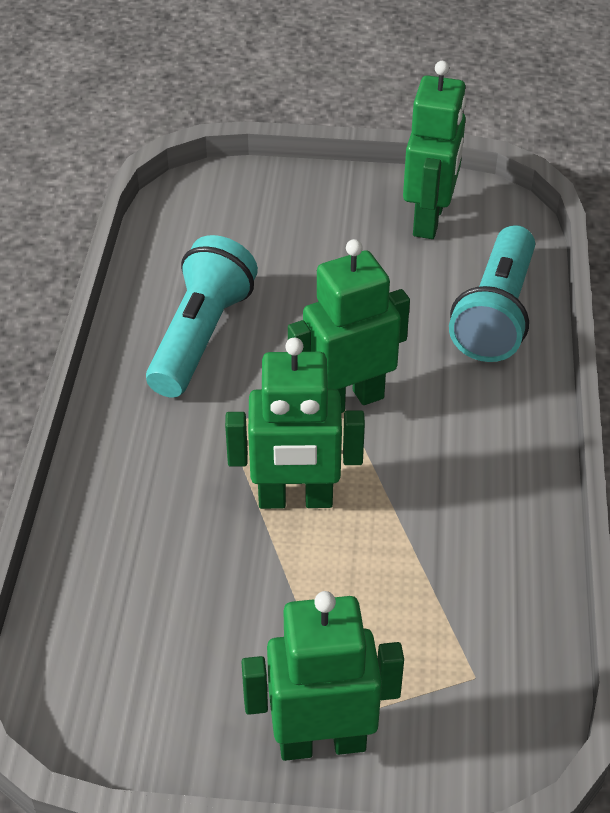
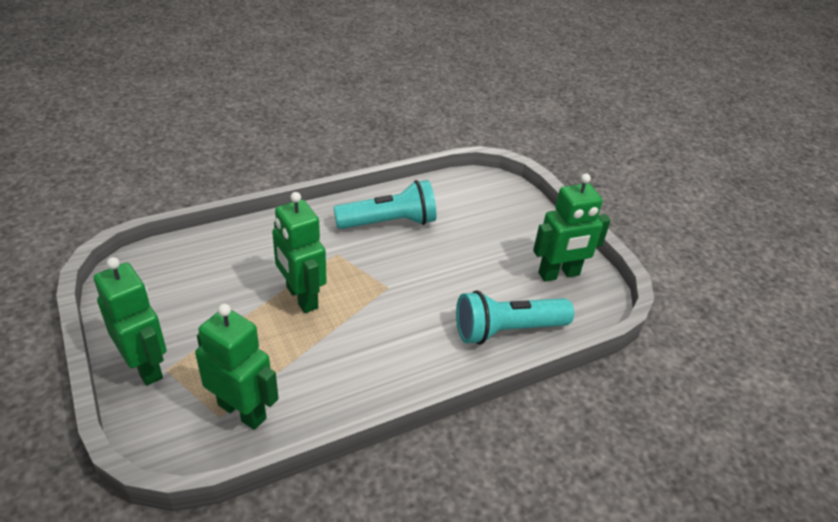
camera: 55 degrees right, 5 degrees down
green robot [288,239,410,413] -> green robot moved to [195,304,279,430]

